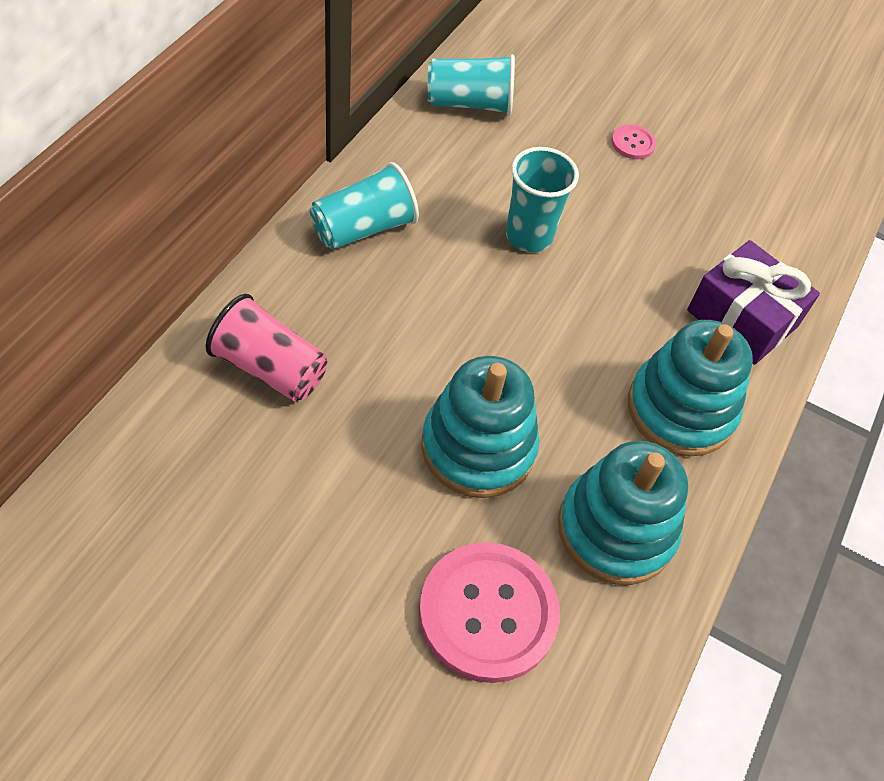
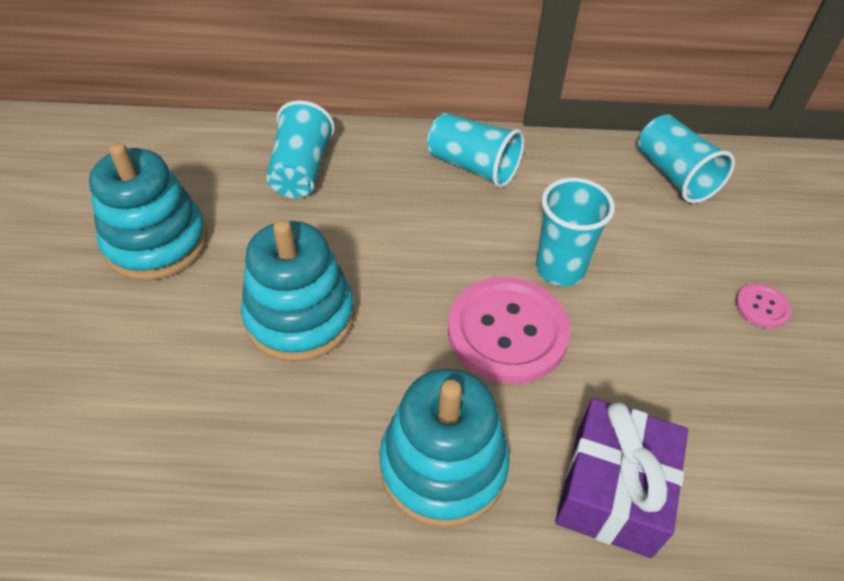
camera: 70 degrees right, 5 degrees down
pink cup [206,294,328,402] -> turquoise cup [266,100,335,198]
pink button [419,542,560,683] -> pink button moved to [448,277,571,384]
turquoise stacking toy [558,441,688,585] -> turquoise stacking toy moved to [89,143,207,281]

